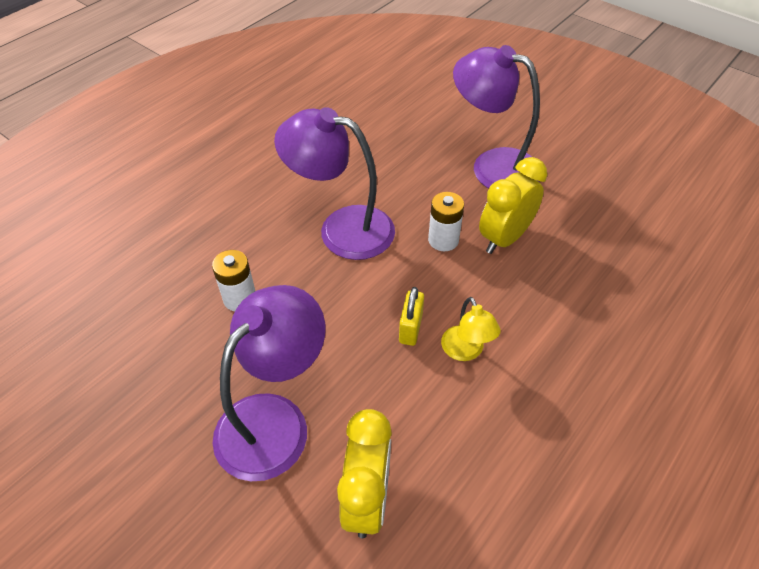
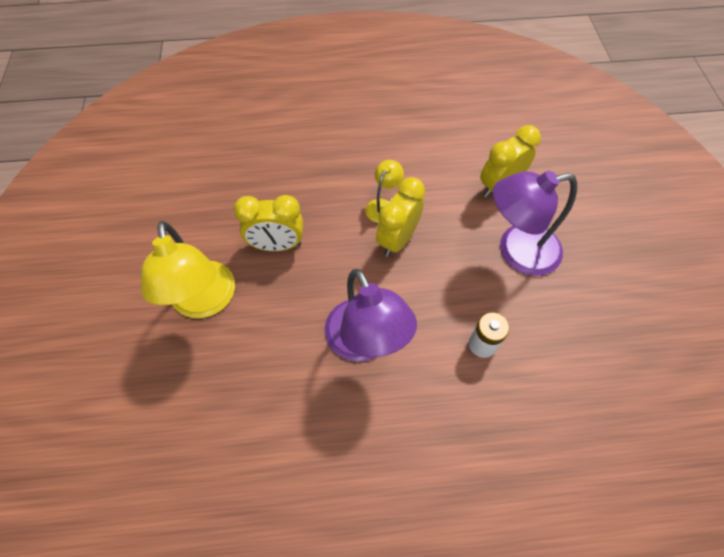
camera: 135 degrees left, 10 degrees up
yellow padlock [399,287,424,346] -> yellow clock [376,177,425,257]
white battery [428,192,464,251] -> none
purple lamp [453,45,540,189] -> yellow lamp [141,221,235,318]

